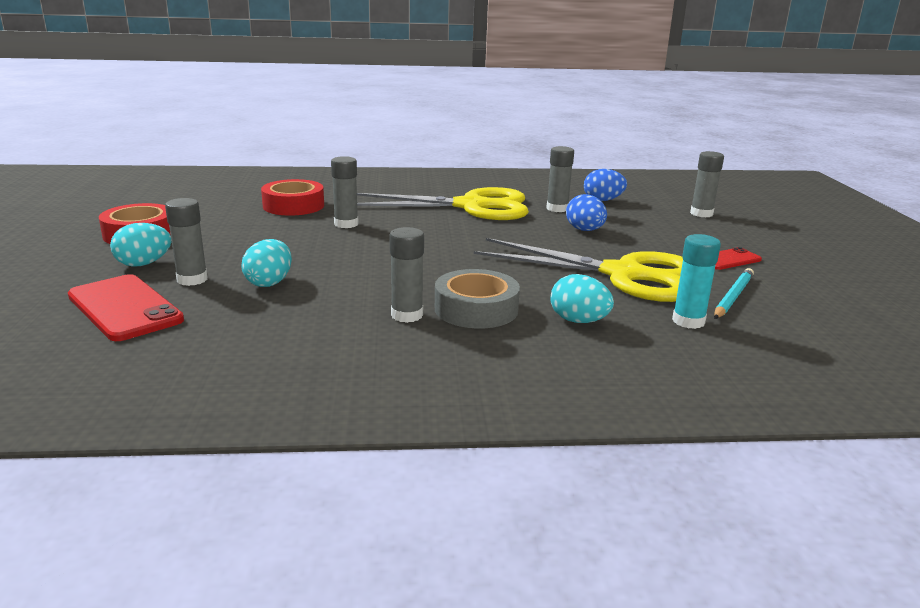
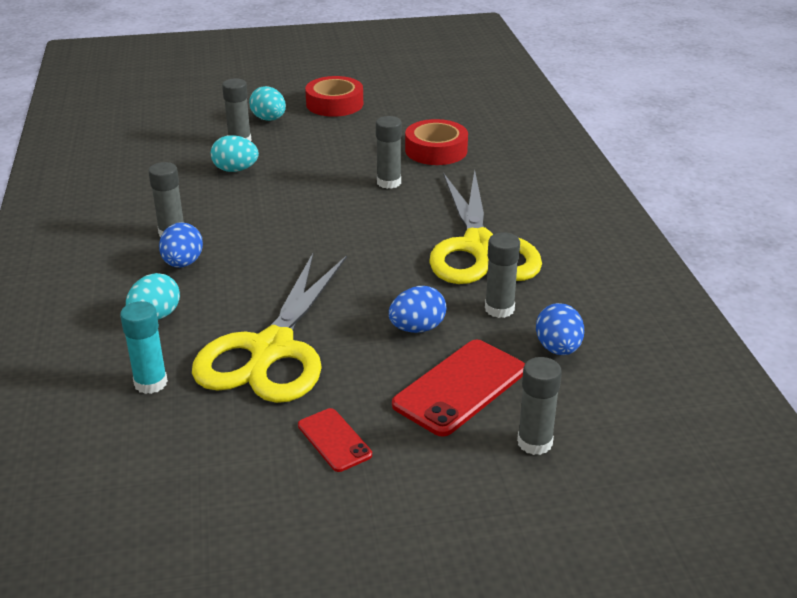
camera: 85 degrees right, 10 degrees up
red phone [68,274,184,341] -> red phone moved to [392,340,525,437]
grey tape [435,269,520,328] -> blue egg [159,222,203,268]
turquoise pencil [714,268,754,319] -> none

